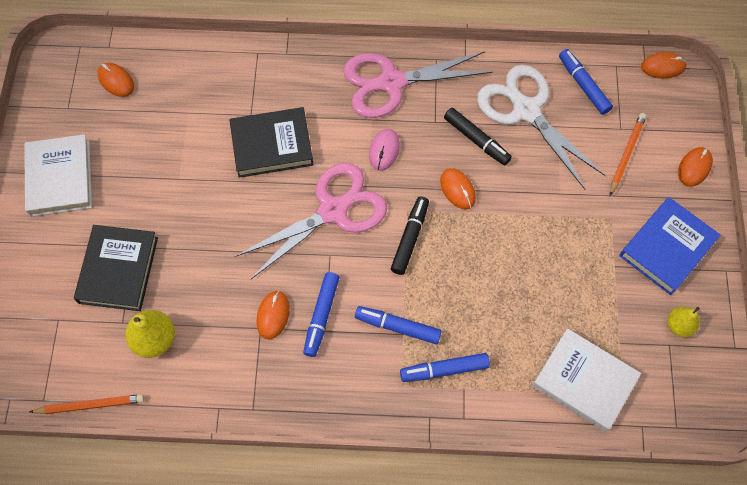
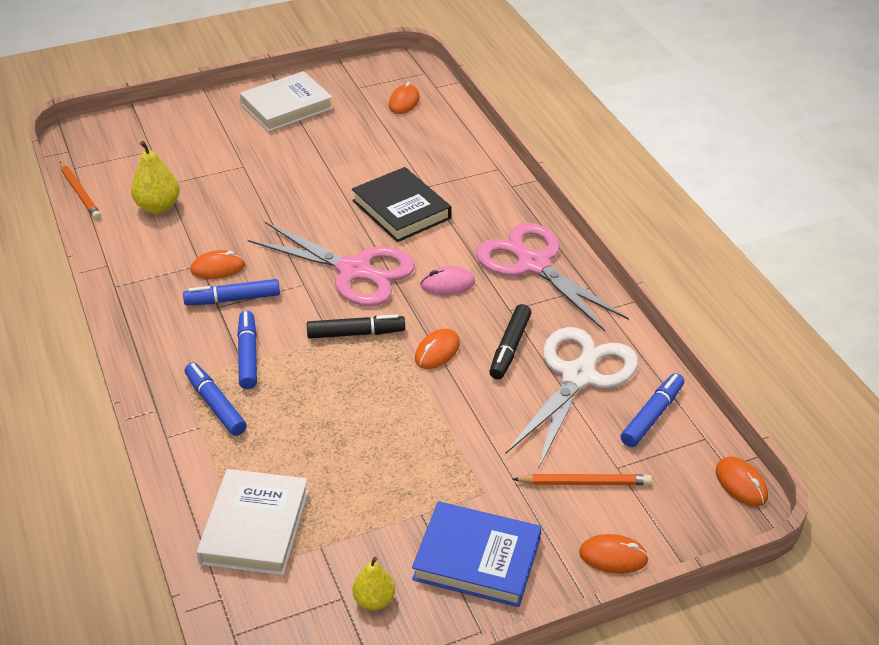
camera: 65 degrees right, 25 degrees down
black book [74,225,158,311] -> none

